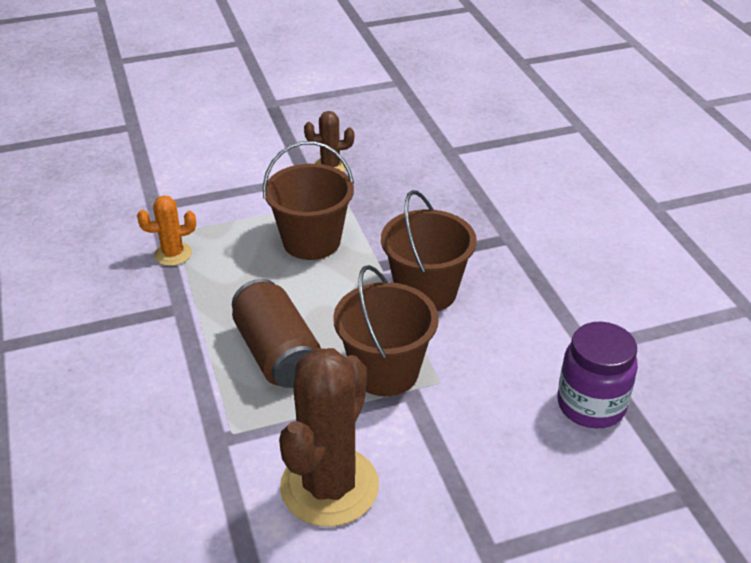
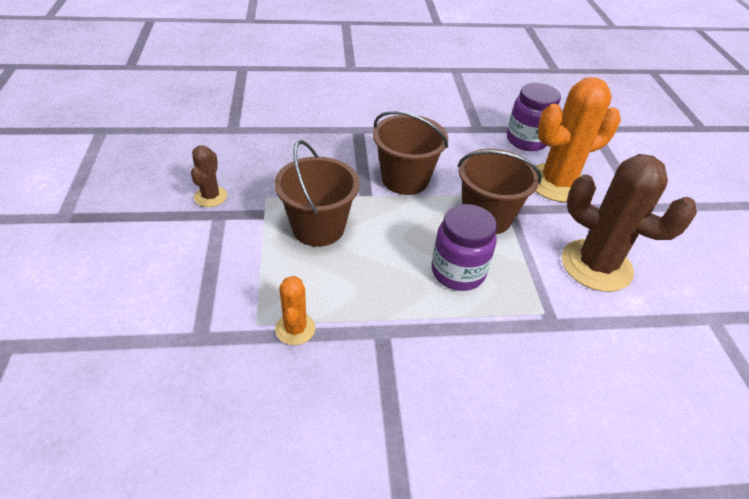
camera: 80 degrees left, 5 degrees up
brown can [232,279,321,388] -> purple jar [431,204,497,291]
none -> orange cactus [536,77,621,202]

